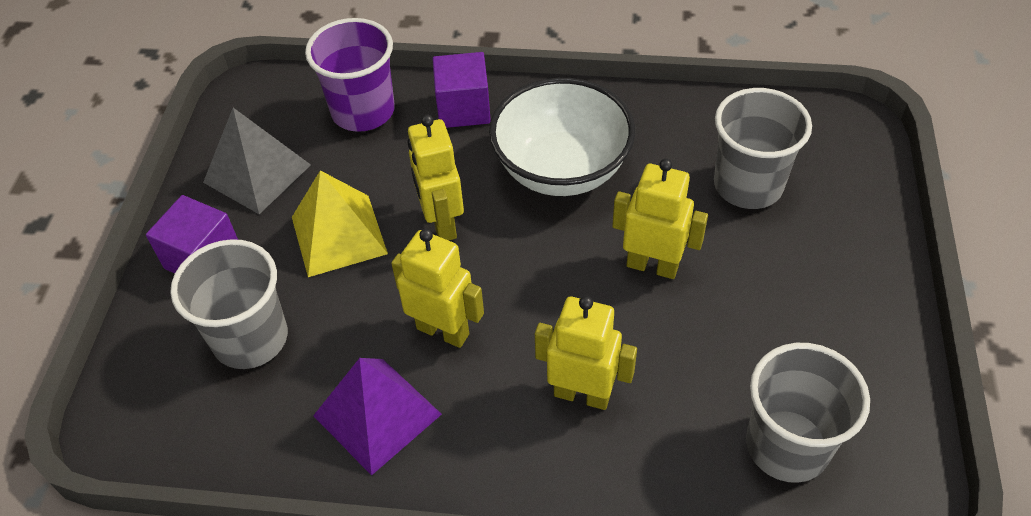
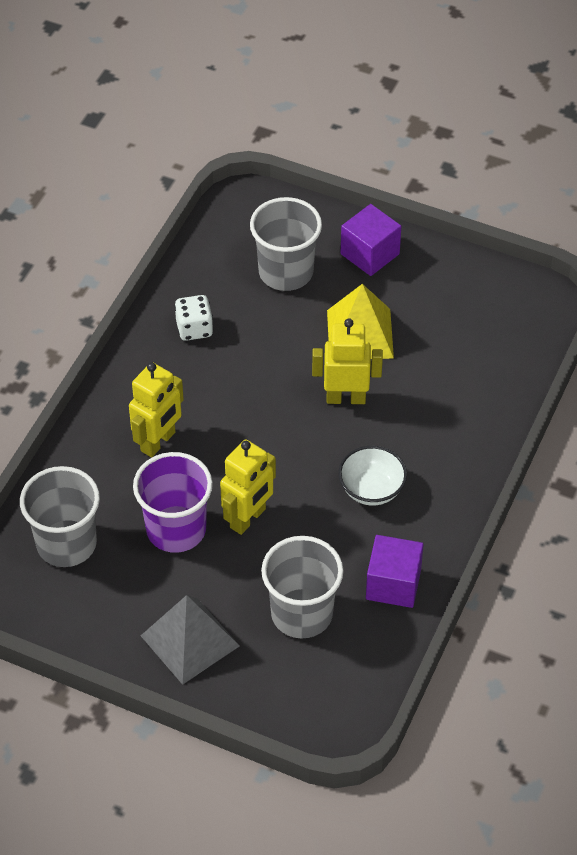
camera: 105 degrees right, 0 degrees up
grey pyramid [203,108,311,214] -> grey pyramid moved to [141,595,240,685]
purple cup [305,18,395,132] -> purple cup moved to [133,452,213,553]
purple pyramid [313,358,442,476] -> white dice [174,295,213,341]
yellow robot [391,228,484,348] -> none
purple cube [432,52,491,128] -> purple cube moved to [366,535,424,608]
white bowl [489,78,635,196] -> white bowl [338,446,407,506], size x0.56

